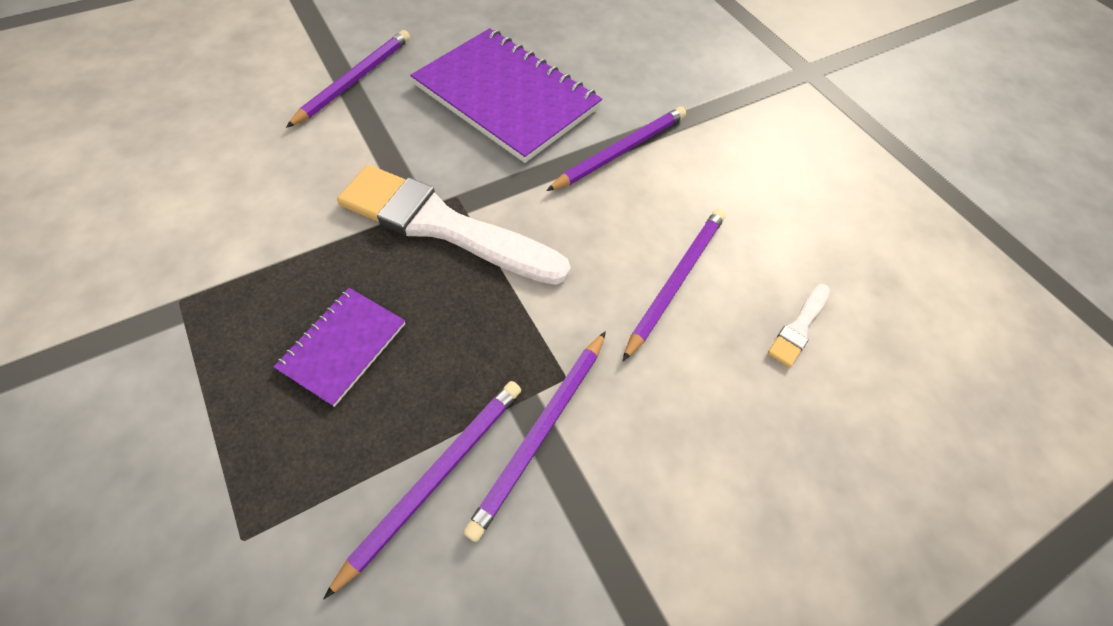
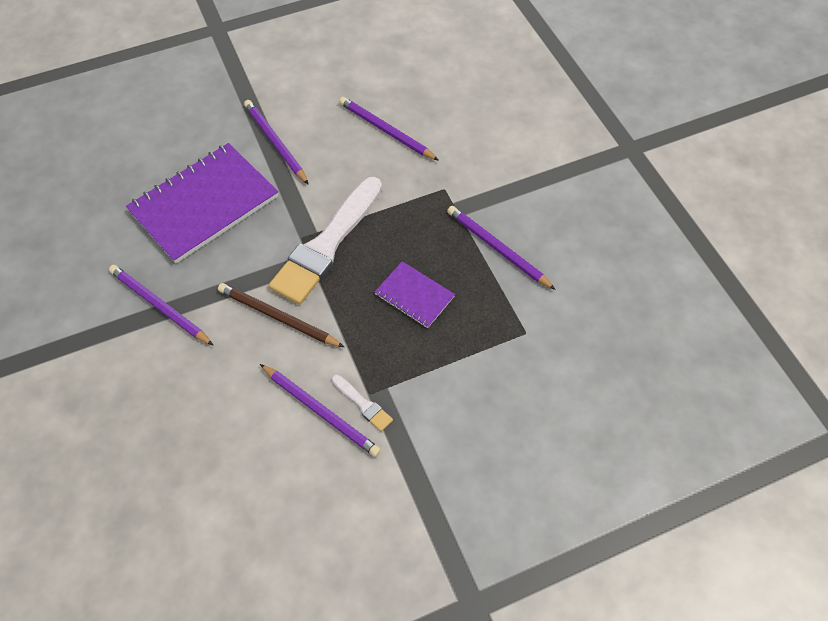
camera: 80 degrees left, 0 degrees up
purple pencil [463,331,606,542] -> purple pencil moved to [260,364,381,457]
white brush [768,284,830,367] -> white brush moved to [331,375,393,432]
none -> brown pencil [218,283,344,347]

